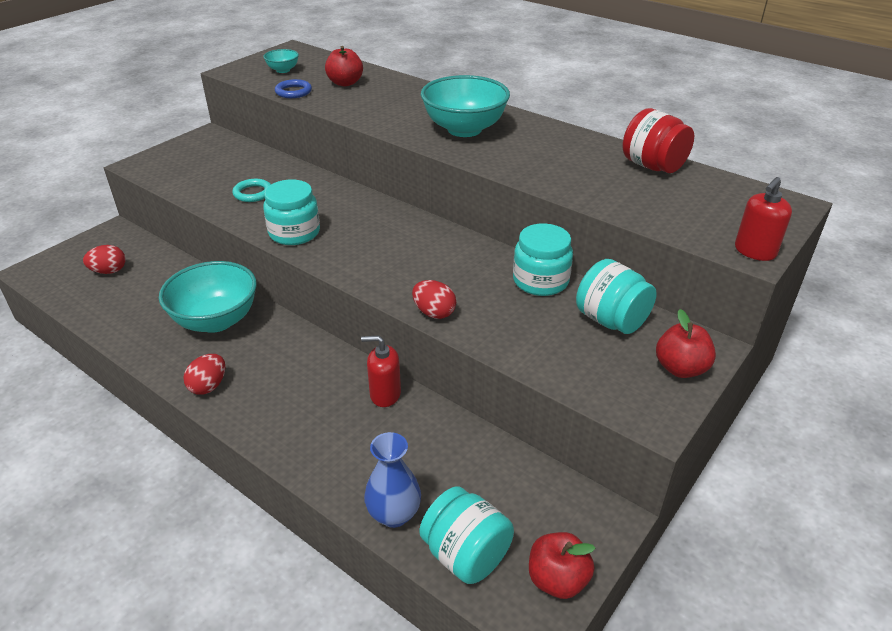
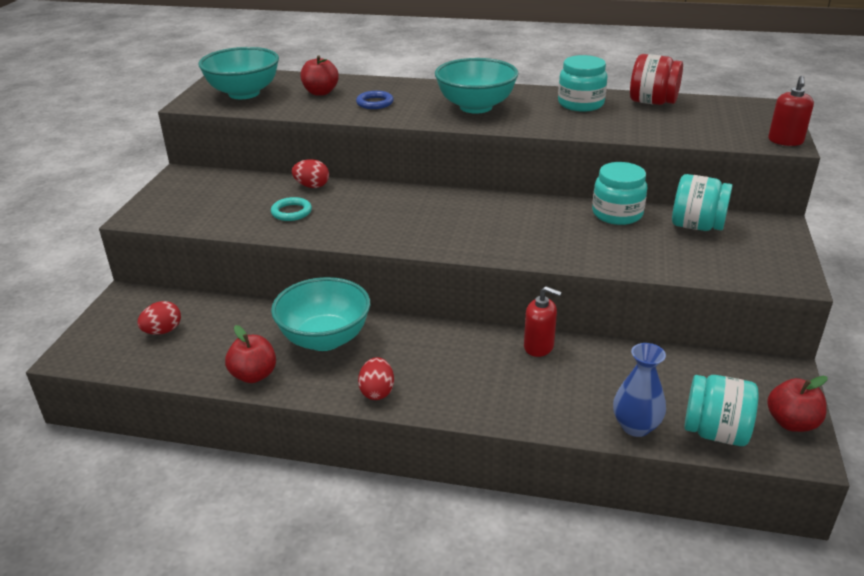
camera: 25 degrees left, 5 degrees down
turquoise bowl [263,49,299,73] -> turquoise bowl [198,47,279,99], size x2.15
turquoise jar [263,180,320,245] -> turquoise jar moved to [558,55,607,111]
blue ring [275,79,312,98] -> blue ring moved to [356,91,394,109]
red soap dispenser [361,335,401,407] -> red soap dispenser turned 135 degrees counterclockwise [524,286,562,357]
red egg [412,280,456,319] -> red egg moved to [292,159,329,188]
red apple [656,309,716,378] -> red apple moved to [225,325,276,383]

